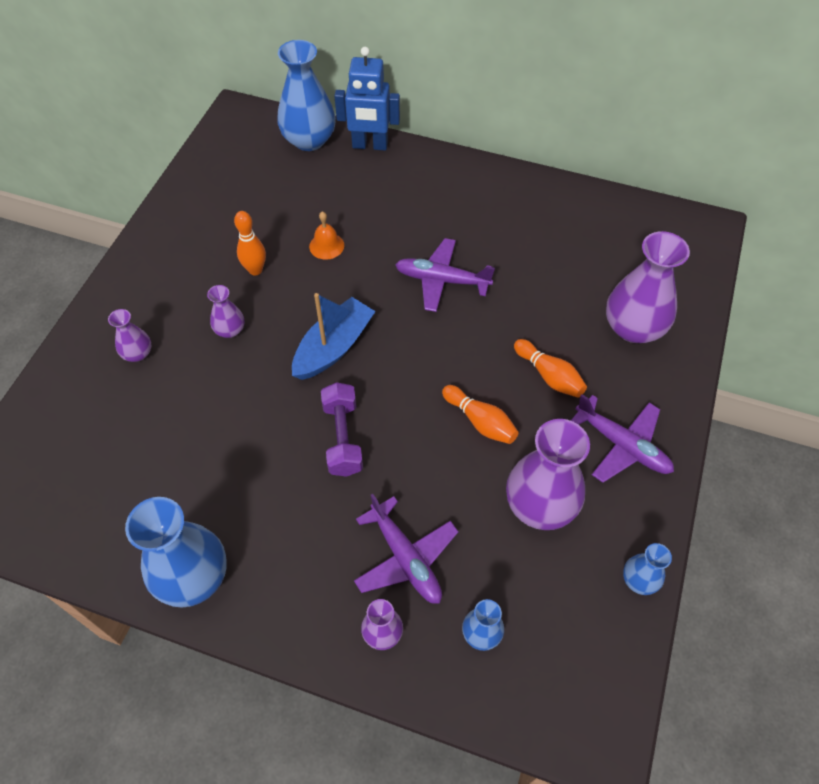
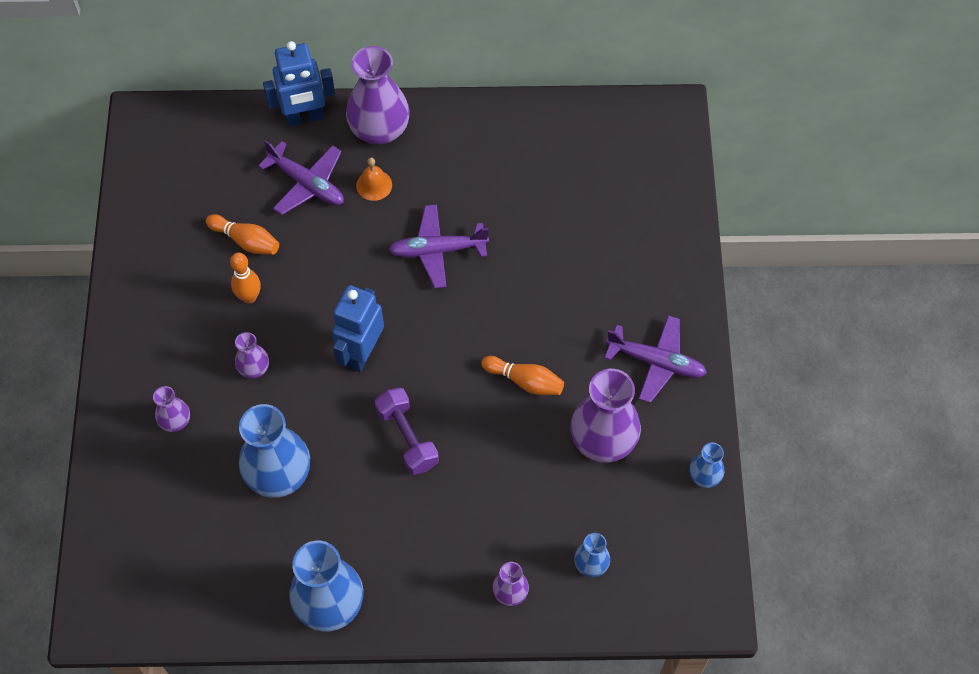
camera: 20 degrees left, 5 degrees up
blue vase [277,40,336,151] -> blue vase moved to [239,404,310,498]
blue boat [292,293,376,380] -> blue robot [332,285,384,372]
orange bell [309,211,344,260] -> orange bell moved to [356,158,392,201]
purple plane [354,494,458,604] -> purple plane moved to [258,140,344,215]
orange bowling pin [514,339,587,398] -> orange bowling pin moved to [206,214,279,254]
purple vase [606,231,690,343] -> purple vase moved to [346,46,410,144]

